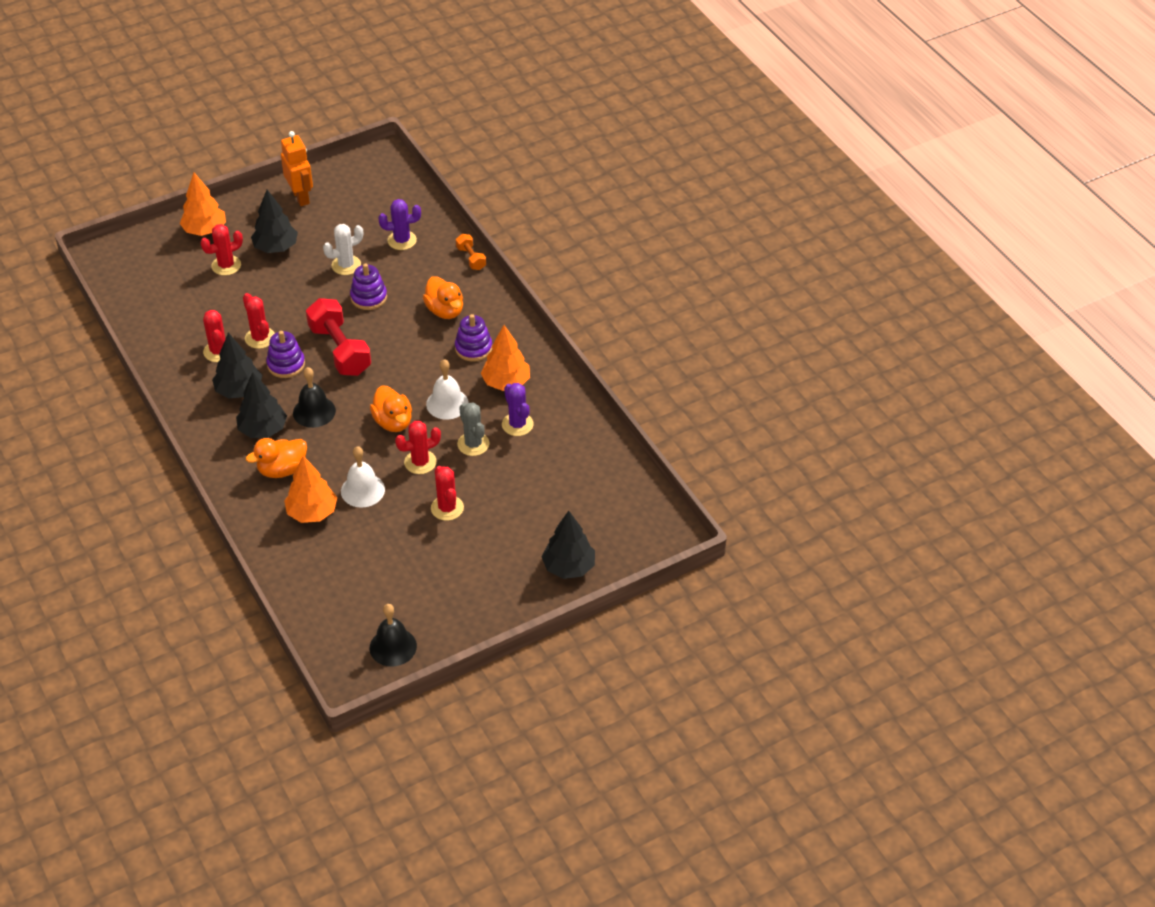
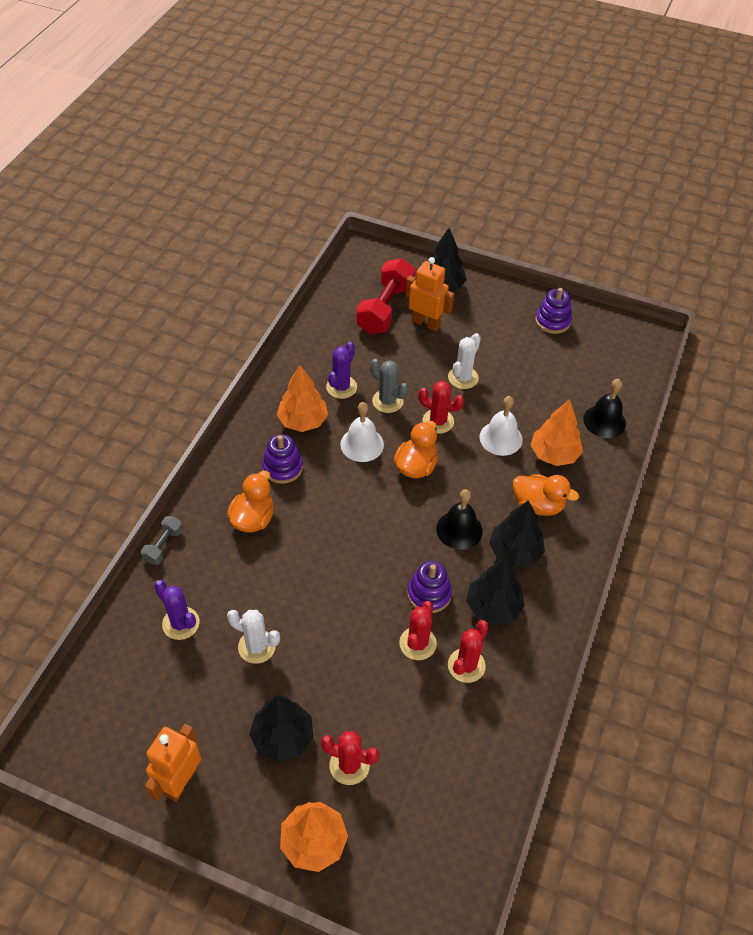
camera: 130 degrees left, 5 degrees up
red dumbbell [306,298,371,376] -> red dumbbell moved to [356,258,416,334]
purple stacking toy [350,263,387,310] -> purple stacking toy moved to [535,288,572,334]
black bell [370,604,417,666] -> black bell moved to [583,379,626,438]
red cactus [431,466,464,521] -> white cactus [448,333,481,389]
orange dumbbell [456,234,486,270] -> grey dumbbell [141,516,183,565]
grey cactus [457,402,489,456] -> grey cactus turned 75 degrees counterclockwise [370,359,408,413]
none -> orange robot [405,257,454,331]

